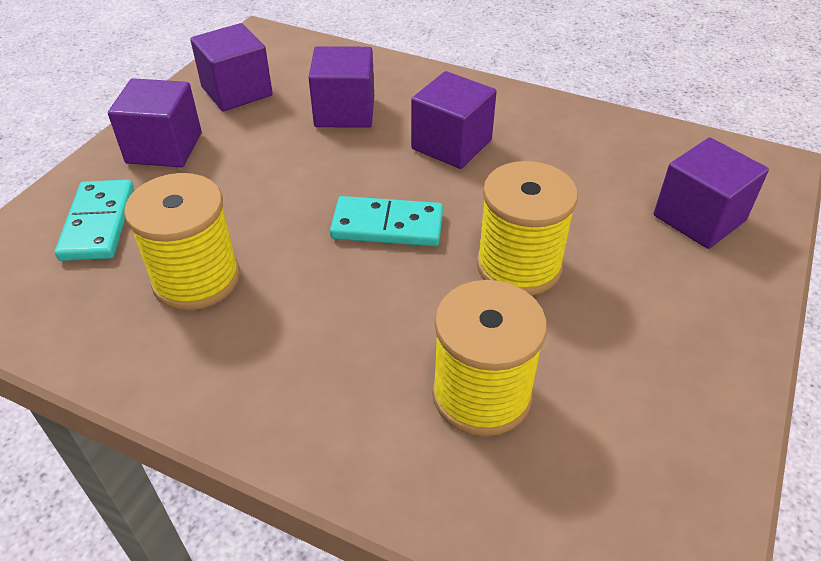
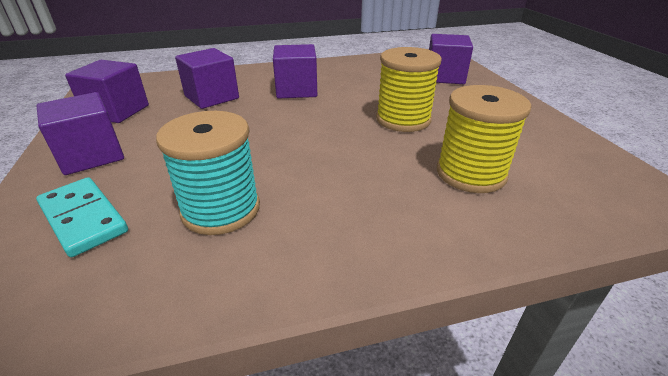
camera: 40 degrees left, 10 degrees down
yellow spool [124,173,240,310] -> turquoise spool [156,111,260,235]
turquoise domino [330,196,443,246] -> none

